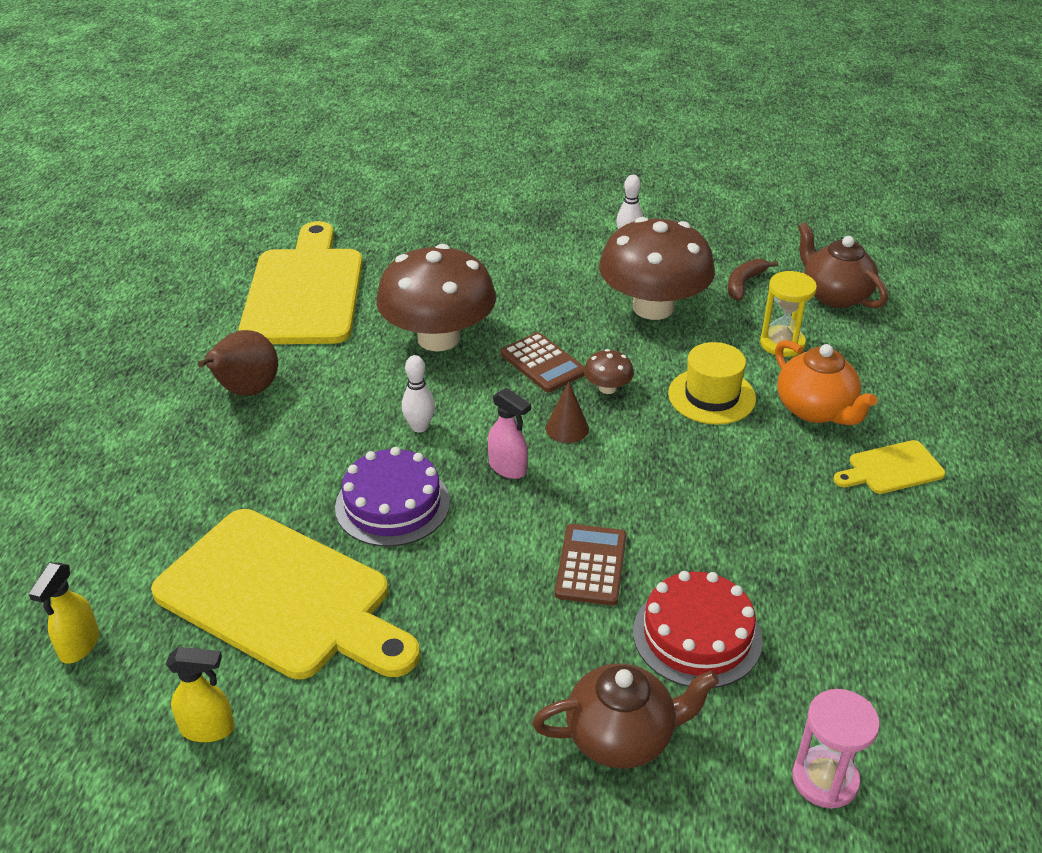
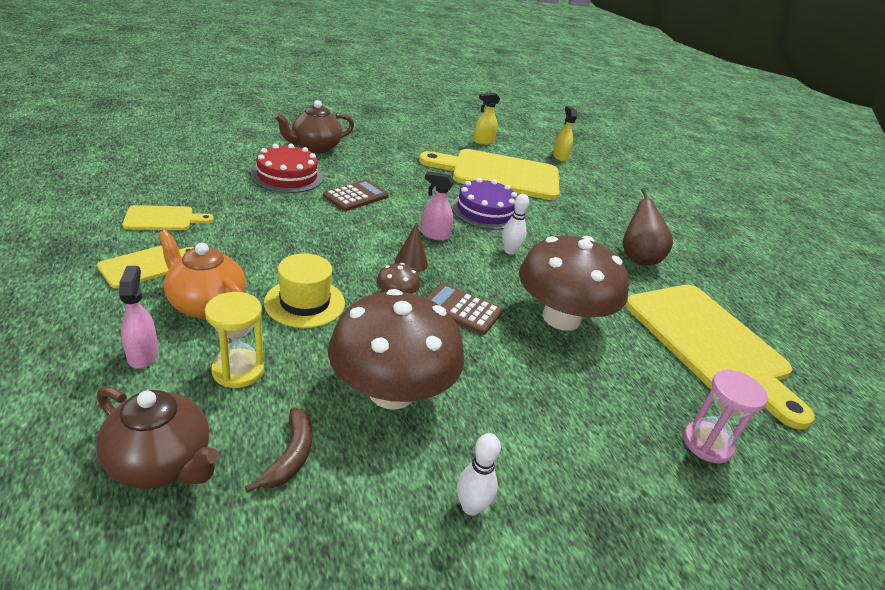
camera: 150 degrees right, 5 degrees down
brown calculator [555,524,627,606] -> brown calculator turned 120 degrees counterclockwise [323,180,389,211]
pink hourglass [792,689,880,809] -> pink hourglass moved to [683,370,768,463]
none -> pink spray bottle [119,266,158,369]
none -> yellow cutting board [122,205,214,230]

